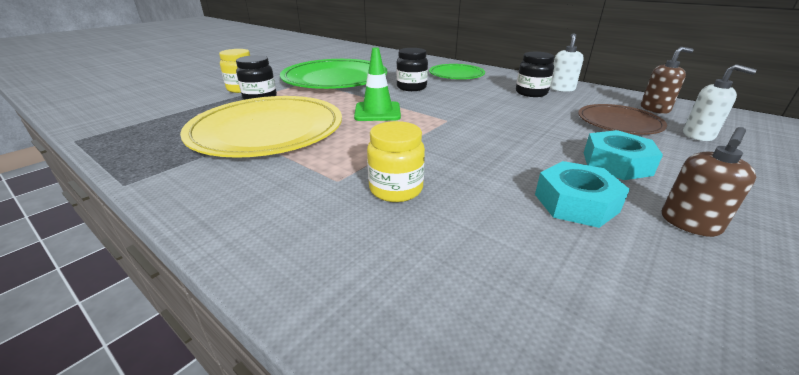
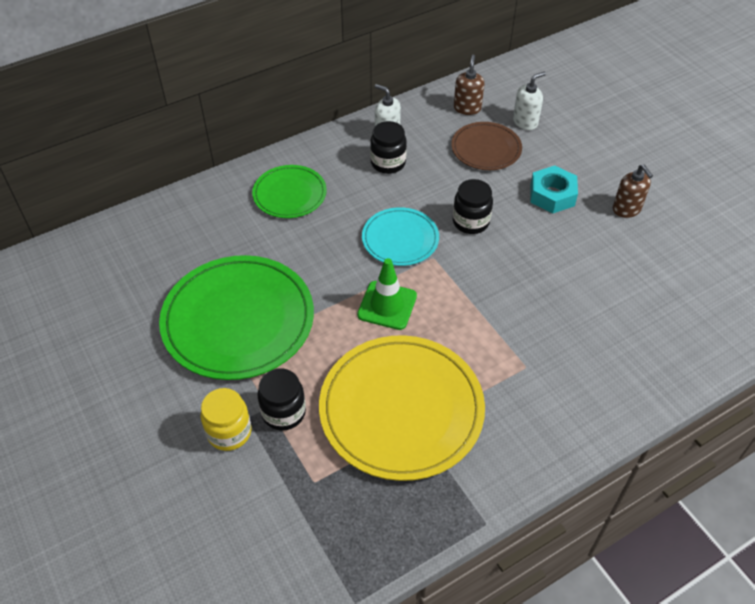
camera: 70 degrees left, 20 degrees up
yellow jar [367,121,425,202] -> none
black jar [396,48,428,91] -> black jar moved to [453,179,493,234]
turquoise nut [535,161,630,228] -> none
none -> turquoise plate [362,207,439,266]

